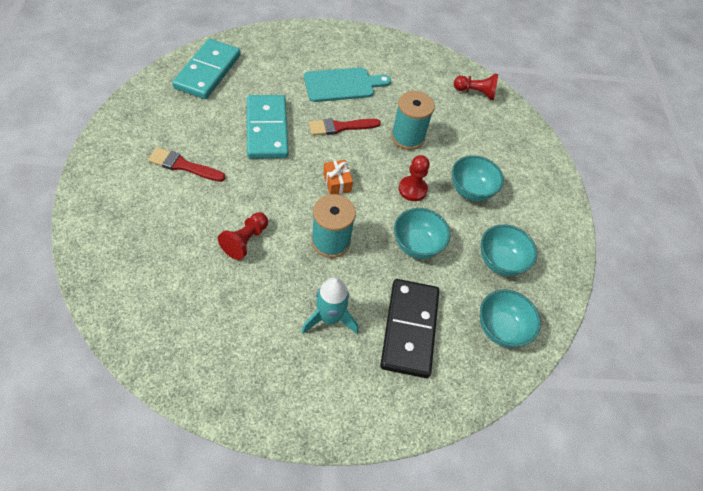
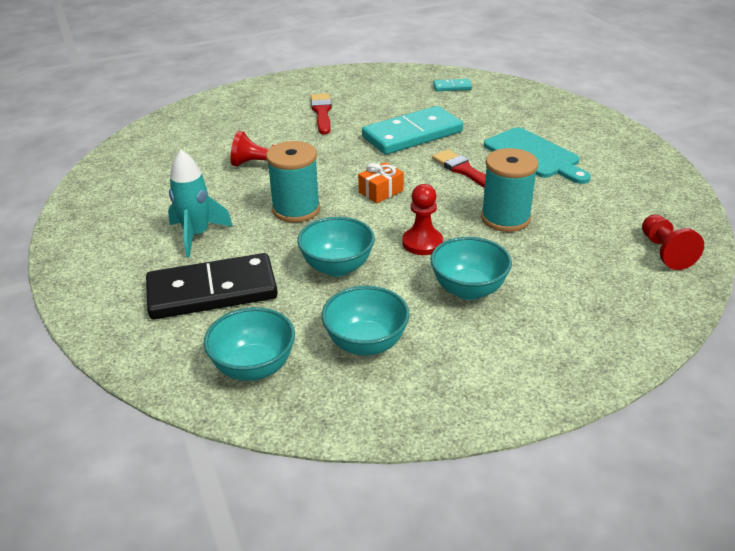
camera: 75 degrees right, 20 degrees down
turquoise domino [172,39,241,99] -> turquoise domino [433,79,472,91], size x0.44

